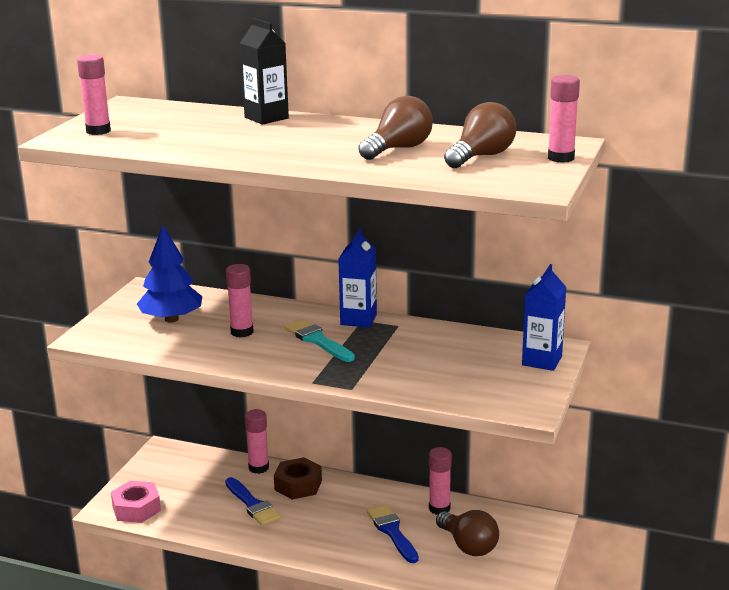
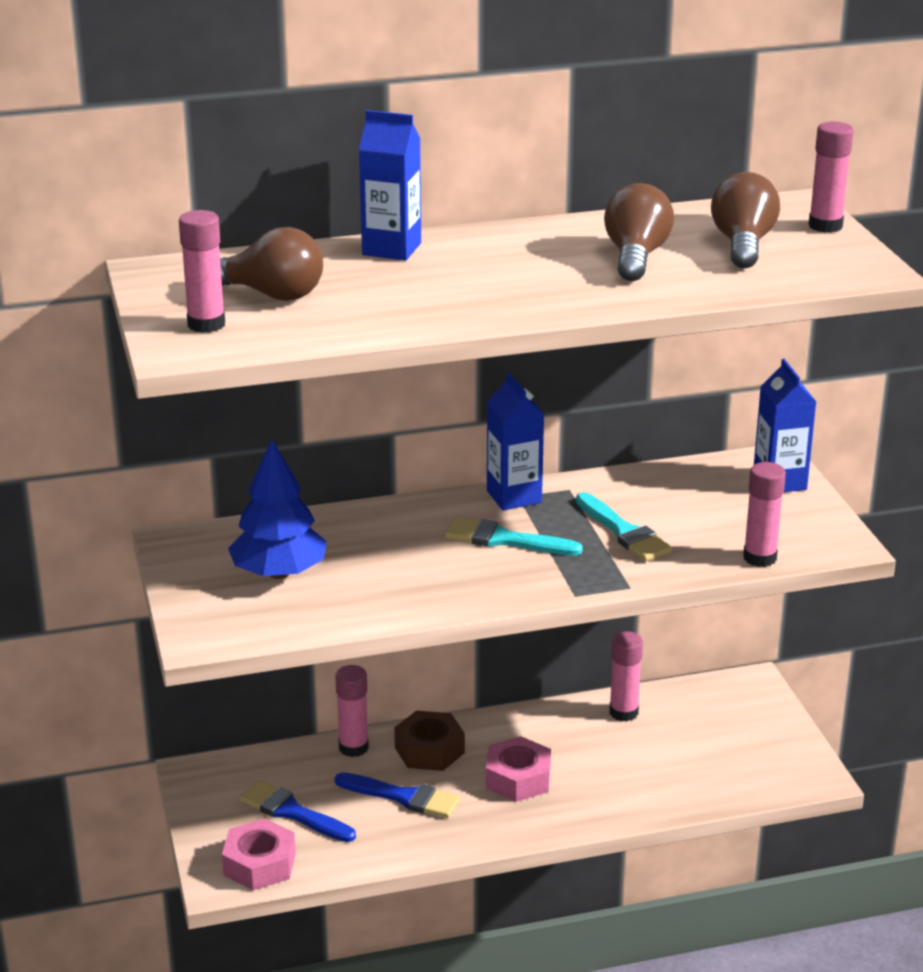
camera: 35 degrees left, 5 degrees up
pink glue stick [226,264,254,338] -> pink glue stick moved to [743,462,786,567]
black carton [240,18,289,125] -> blue carton [359,110,421,261]
blue brush [367,505,419,563] -> blue brush moved to [240,780,356,842]
brown light bulb [436,510,499,556] -> brown light bulb moved to [220,227,323,301]
none -> pink nut [486,736,551,802]
none -> turquoise brush [576,492,672,561]

